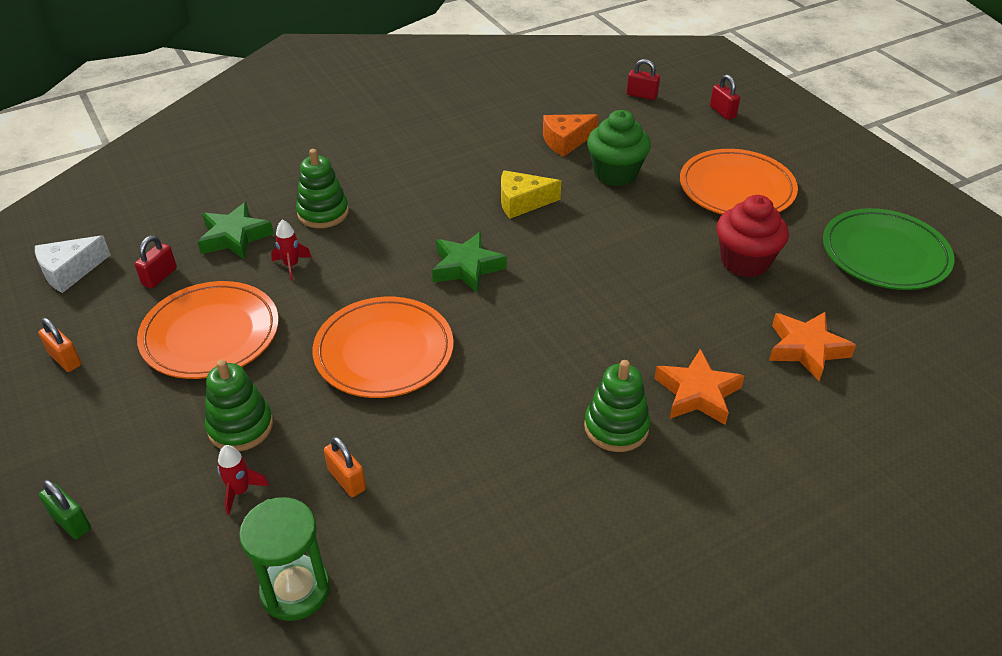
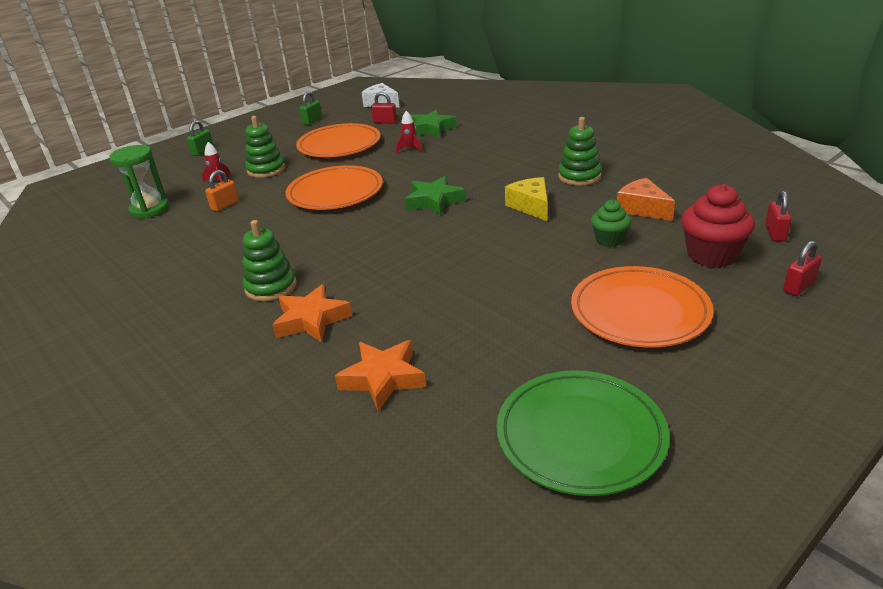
camera: 80 degrees right, 10 degrees down
orange padlock [38,318,82,372] -> green padlock [299,91,322,125]
green stacking toy [296,149,349,228] -> green stacking toy moved to [558,117,602,186]
green cupcake [587,110,651,186] -> green cupcake [591,199,631,247], size x0.61
red cupcake [717,195,789,277] -> red cupcake moved to [681,184,755,268]

